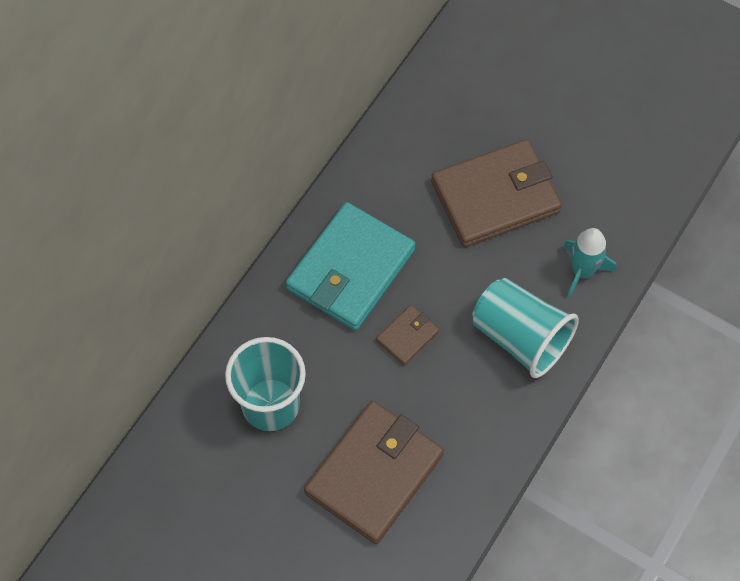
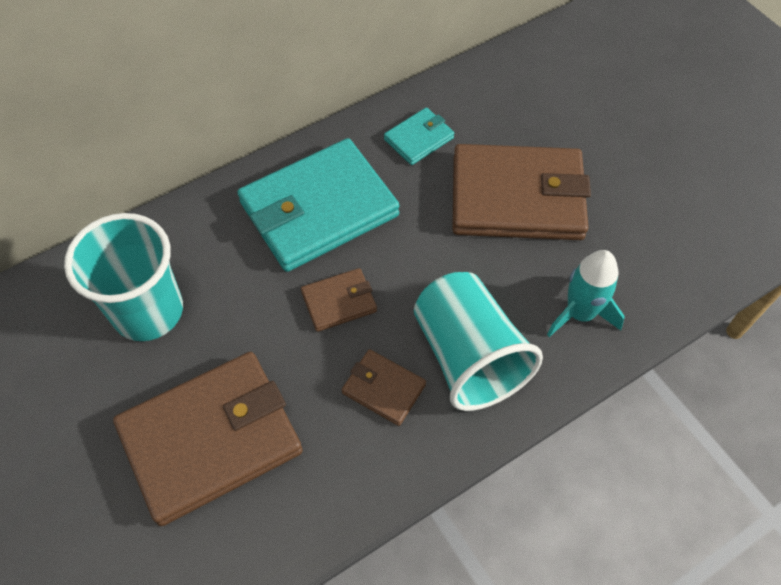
camera: 25 degrees right, 5 degrees down
none -> brown wallet [342,349,426,426]
none -> turquoise wallet [384,107,454,165]

